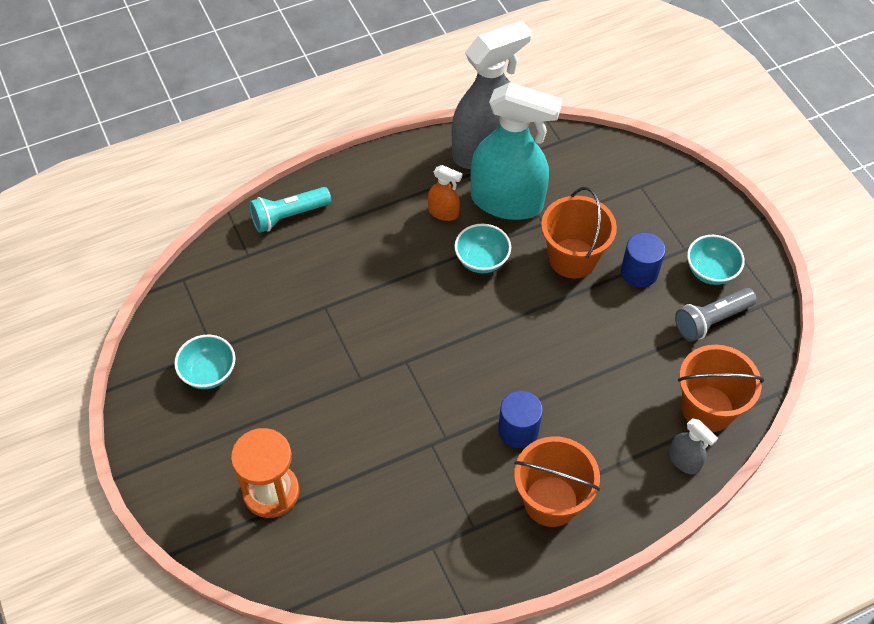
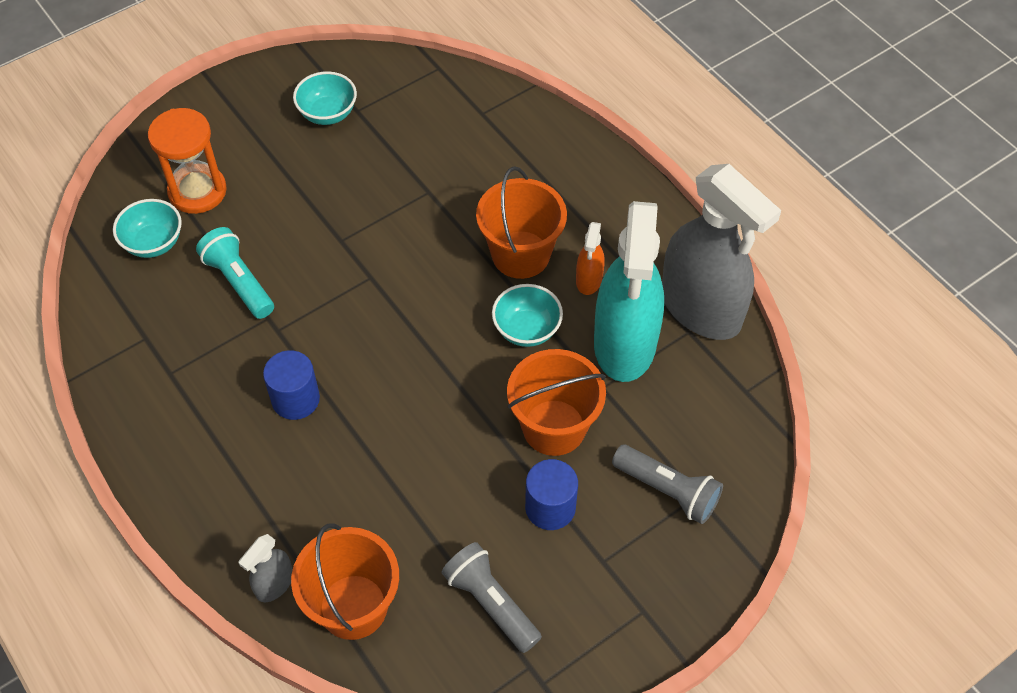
camera: 80 degrees right, 0 degrees up
turquoise flashlight [249,187,331,233] -> turquoise flashlight moved to [196,227,274,319]
orange bucket [514,436,600,527] -> orange bucket moved to [476,166,567,279]
turquoise bowl [687,235,745,285] -> turquoise bowl moved to [113,199,182,258]
none -> grey flashlight [612,445,723,524]

